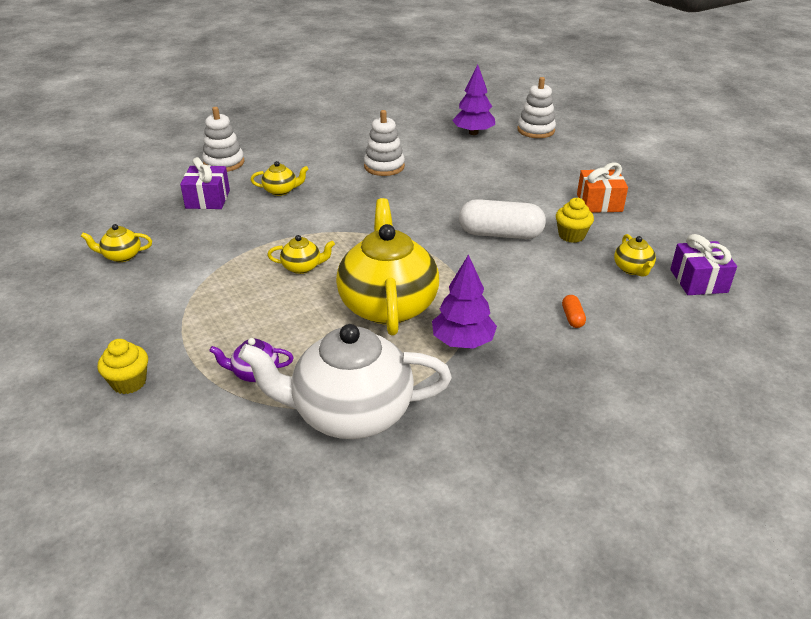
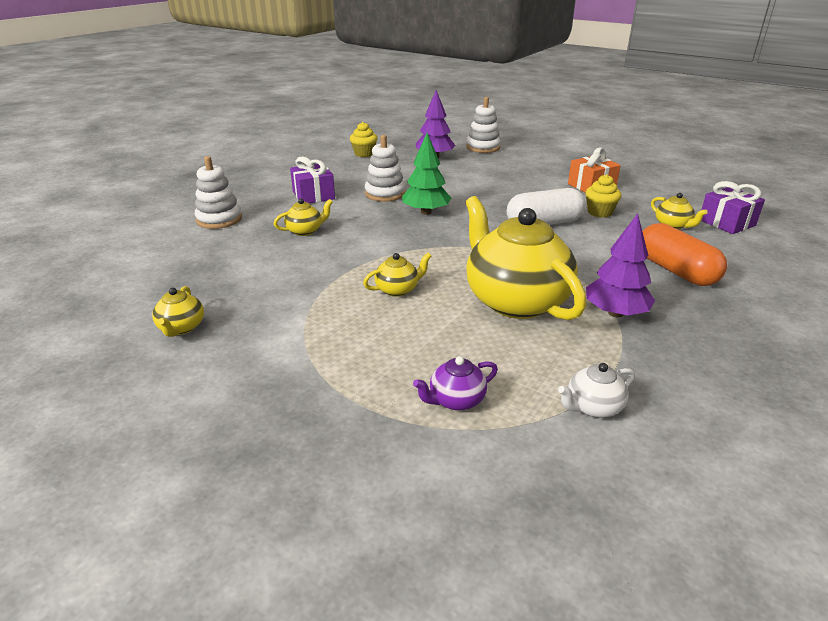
camera: 25 degrees left, 5 degrees down
yellow teapot [81,224,152,262] -> yellow teapot turned 60 degrees counterclockwise [152,286,204,337]
yellow cupcake [98,339,148,394] -> yellow cupcake moved to [350,122,378,157]
purple gift [180,157,230,209] -> purple gift moved to [290,156,335,203]
white teapot [238,324,452,439] -> white teapot [558,363,635,418], size x0.42
orange capsule [562,295,586,328] -> orange capsule [642,223,727,286], size x2.32
none -> green tree [402,133,451,215]

